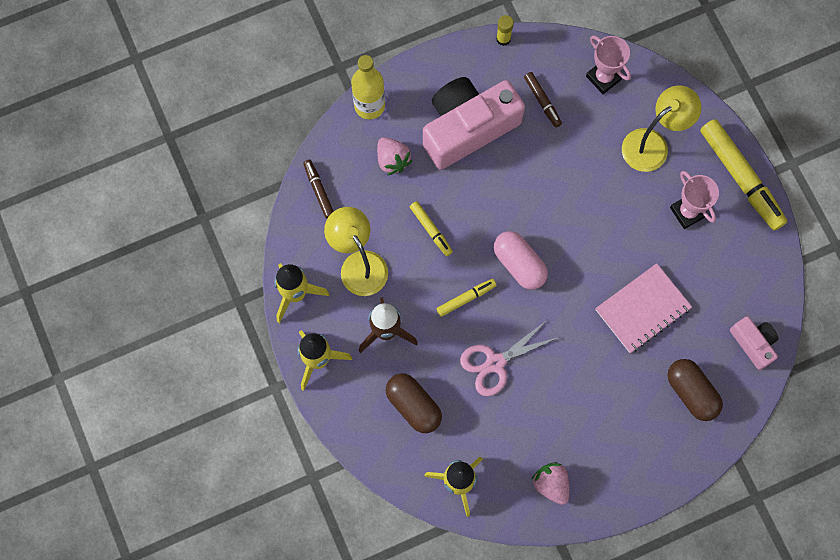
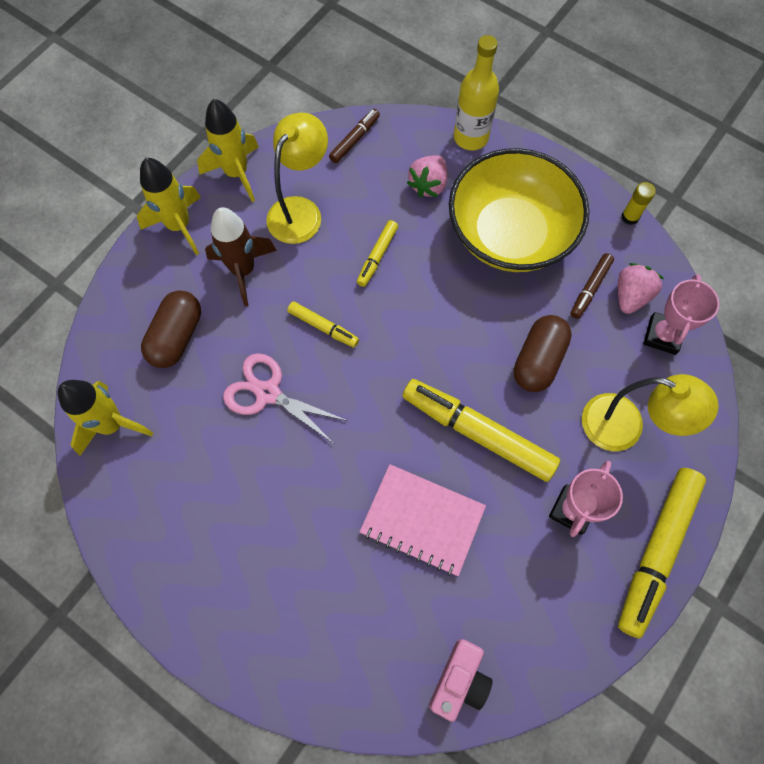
camera: 60 degrees right, 5 degrees down
pink camera [423,77,525,170] -> yellow bowl [449,148,589,272]
pink capsule [494,231,548,290] -> none
pink strawberry [532,462,569,505] -> pink strawberry moved to [618,263,664,314]
brown capsule [667,359,723,421] -> brown capsule moved to [514,315,572,392]
none -> yellow marker [403,379,560,482]

